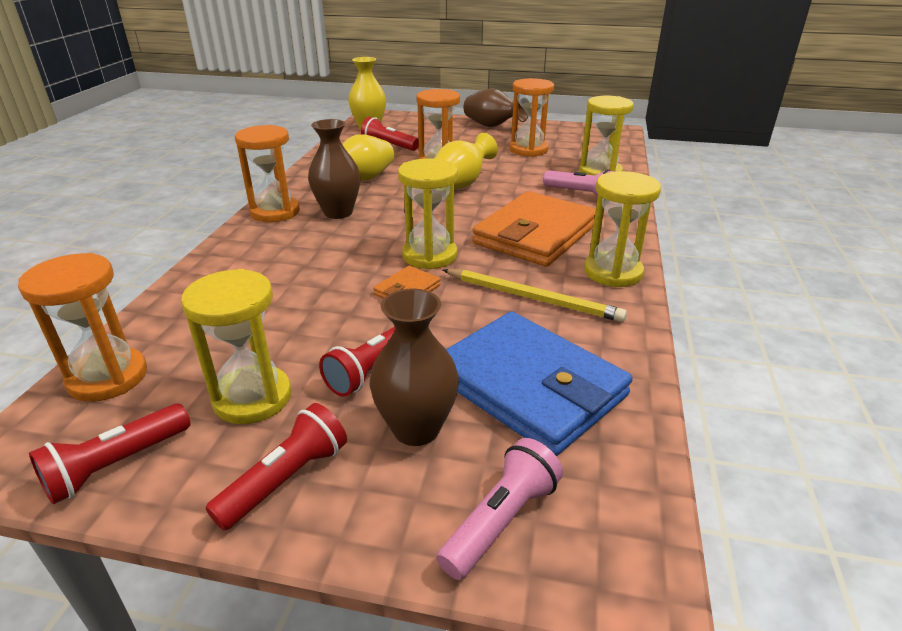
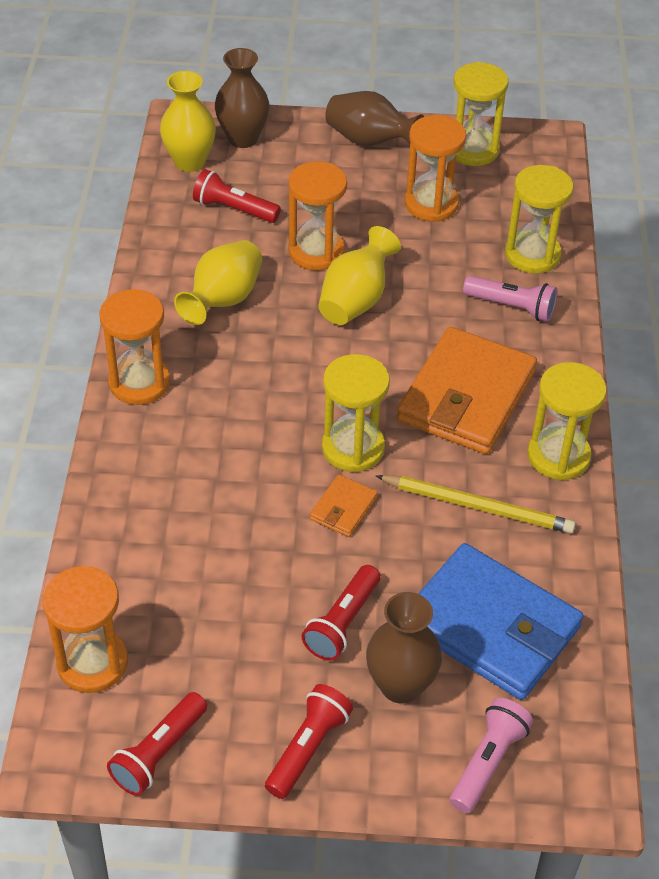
camera: 10 degrees left, 15 degrees up
yellow hourglass [181,269,292,424] -> yellow hourglass moved to [454,62,508,166]
brown vase [308,119,360,219] -> brown vase moved to [215,48,269,148]

